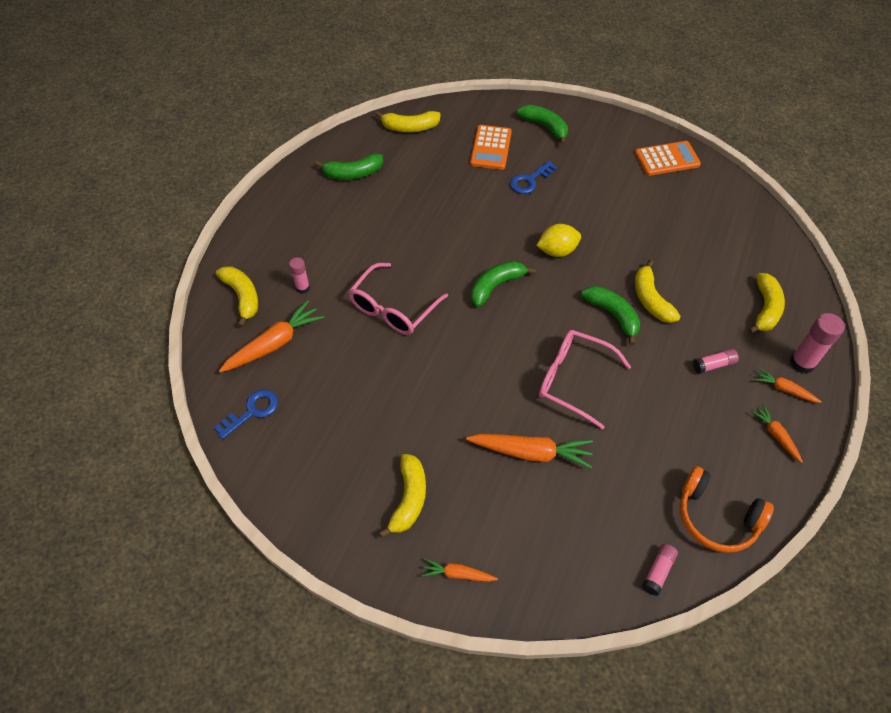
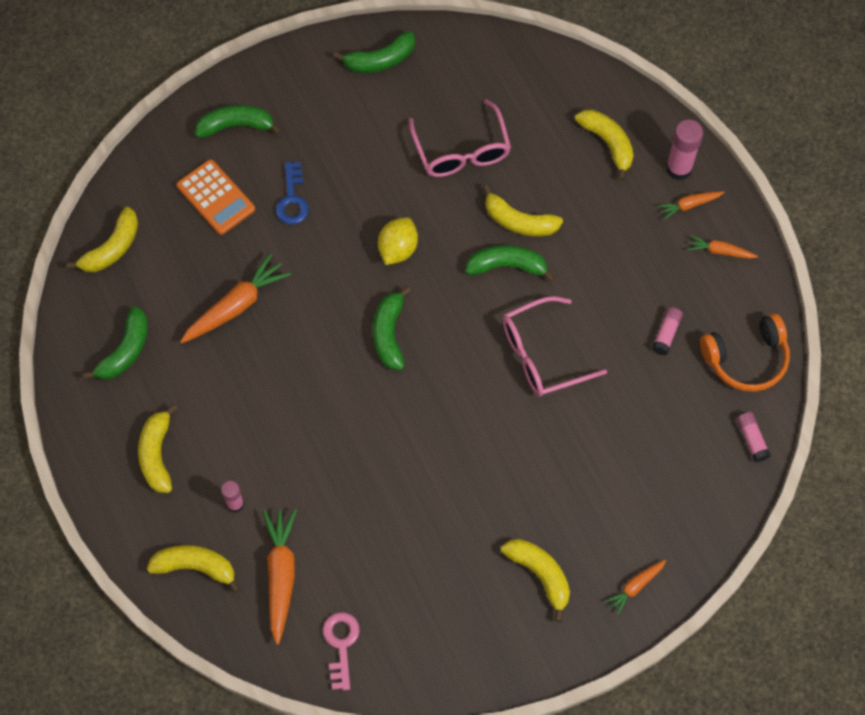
camera: 50 degrees left, 10 degrees up
blue key [214,389,278,439] -> pink key [323,612,360,691]
pink glasses [348,263,448,335] -> pink glasses moved to [409,99,511,177]
orange carrot [466,434,593,468] -> orange carrot moved to [180,253,291,343]
orange calculator [635,141,701,176] -> green banana [333,31,415,73]
pink glue stick [693,349,739,374] -> pink glue stick moved to [652,307,683,355]
none -> yellow banana [138,404,177,493]

